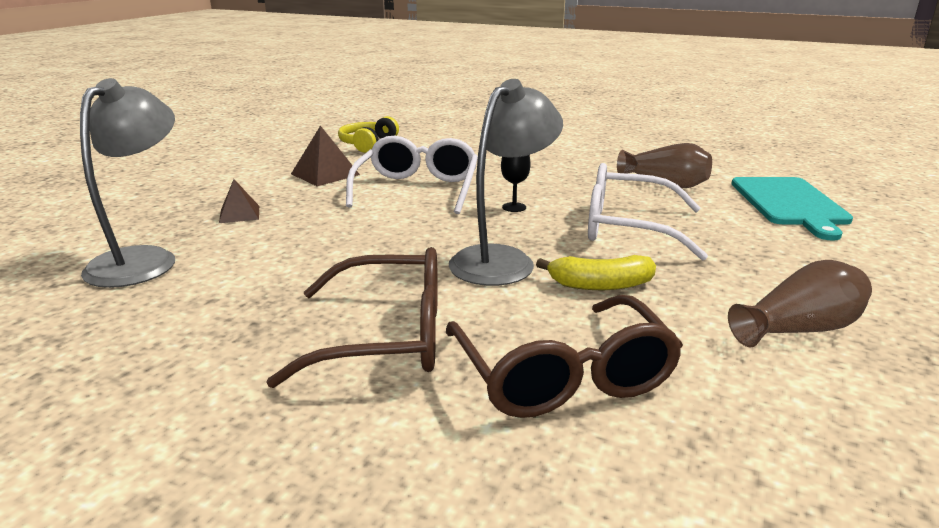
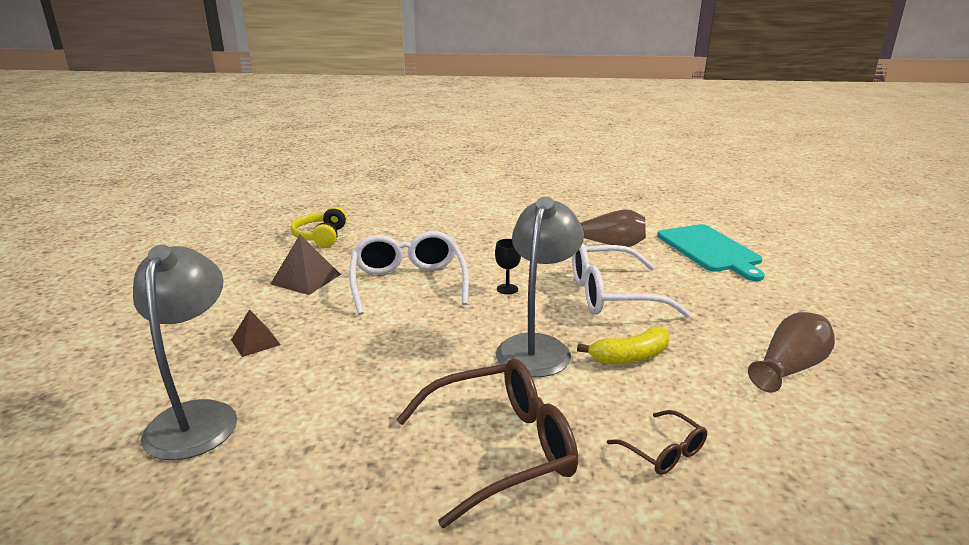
camera: 20 degrees left, 0 degrees up
brown glasses [446,295,683,418] -> brown glasses [607,410,707,475], size x0.49

